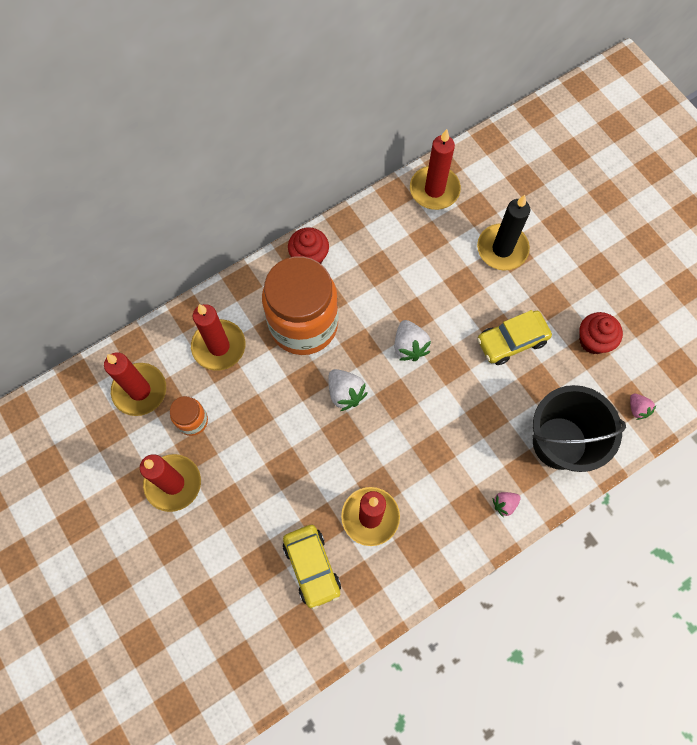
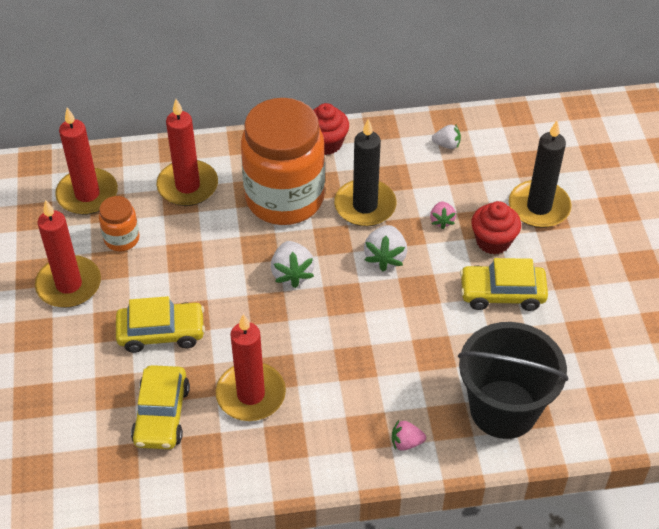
camera: 25 degrees right, 20 degrees down
red candle [410,129,461,210] -> none
red cupcake [579,312,623,354] -> red cupcake moved to [471,201,521,255]
pink strawberry [630,394,656,420] -> pink strawberry moved to [430,202,456,229]
none -> yellow car [116,296,205,353]
none -> black candle [334,119,397,227]
none -> white strawberry [432,125,461,149]

